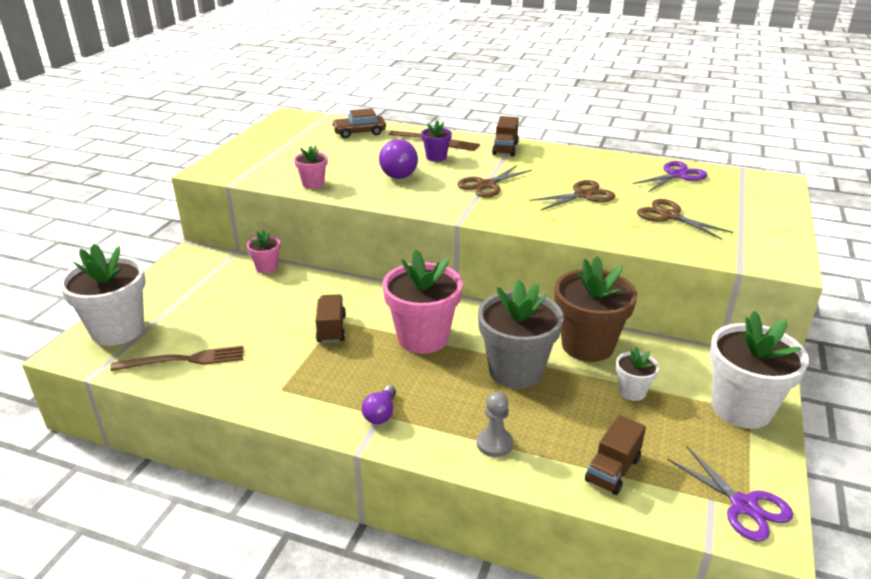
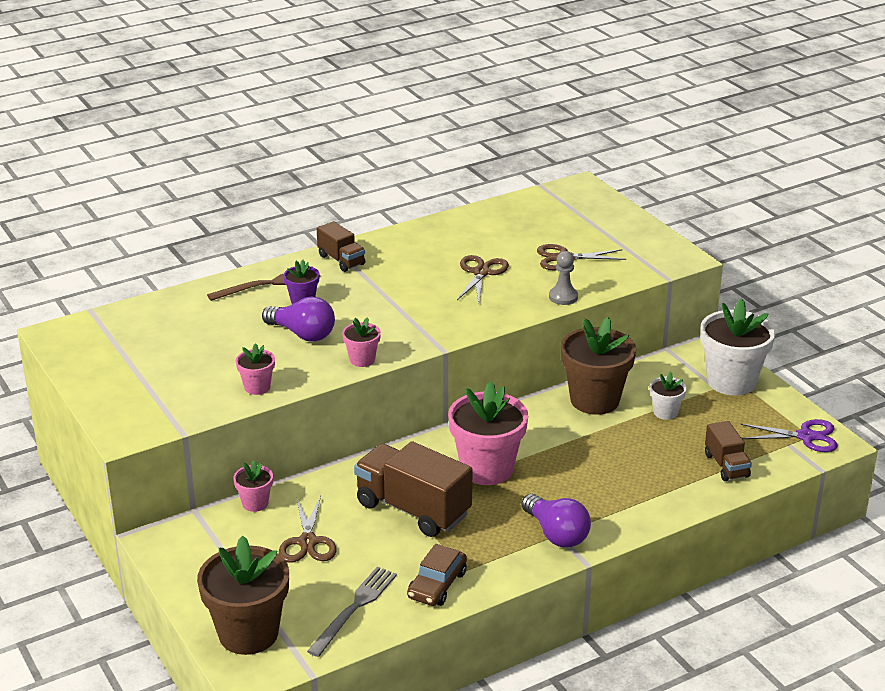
camera: 50 degrees left, 0 degrees up
white flower pot [59,244,146,346] -> brown flower pot [197,536,289,655]
brown fork [110,346,244,371] -> grey fork [307,566,397,657]
brown truck [316,294,346,343] -> brown truck [354,441,473,537], size x1.86
brown car [332,108,386,138] -> brown car moved to [407,544,467,606]
purple light bulb [362,385,396,424] -> purple light bulb [522,494,591,548], size x1.66
brown scissors [457,165,532,198] -> brown scissors moved to [279,496,337,562]
grey pawn [477,392,513,457] -> grey pawn moved to [549,251,578,305]
grey flower pot [478,280,564,389] -> none
purple scissors [633,161,707,192] -> none
none -> pink flower pot [342,317,381,367]

